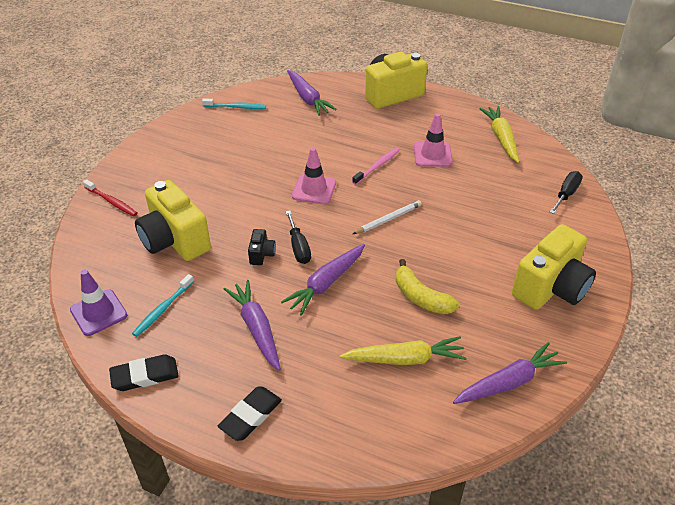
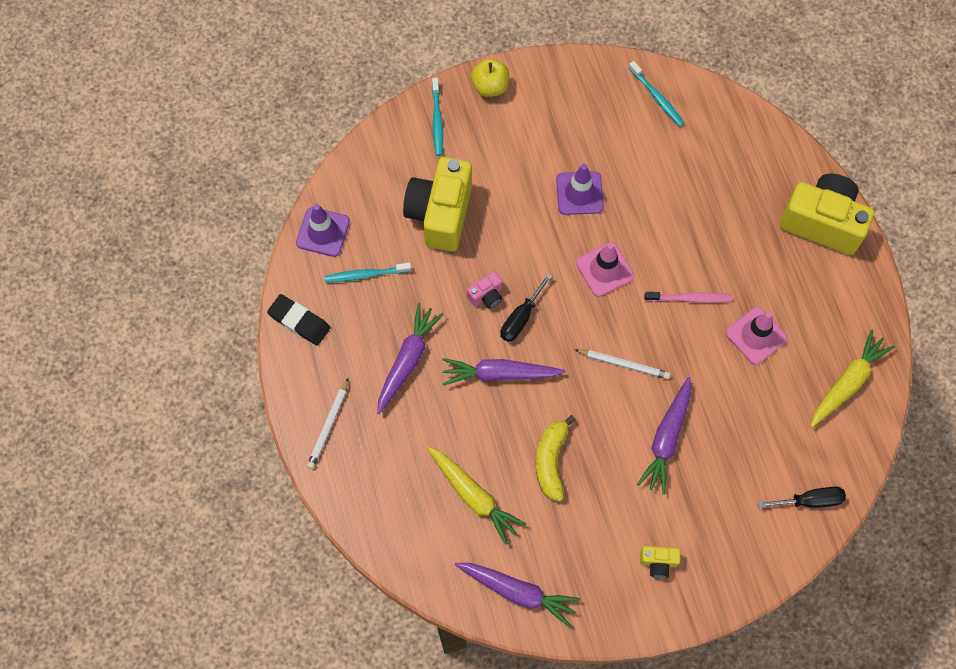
camera: 50 degrees right, 25 degrees up
red toothbrush [83,179,137,216] -> turquoise toothbrush [432,78,443,156]
black eraser [218,386,282,441] -> white pencil [307,378,349,469]
black camera [248,229,276,265] -> pink camera [467,271,503,308]
purple carrot [287,70,337,116] -> purple carrot moved to [637,377,691,495]
yellow camera [512,224,596,310] -> yellow camera [640,546,681,578], size x0.43
none -> yellow apple [471,59,510,97]
none -> purple traffic cone [556,164,604,215]

